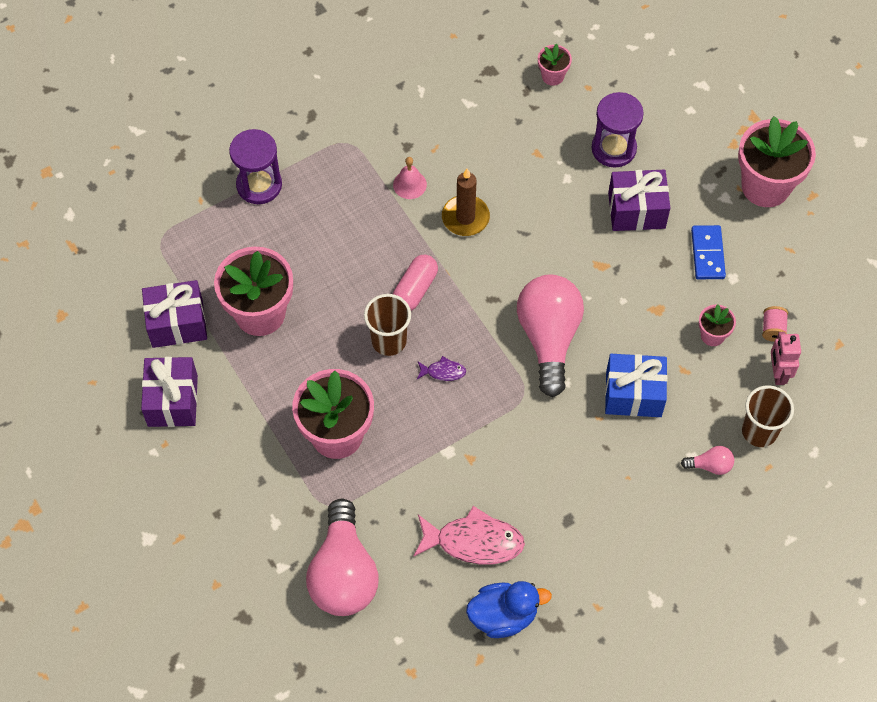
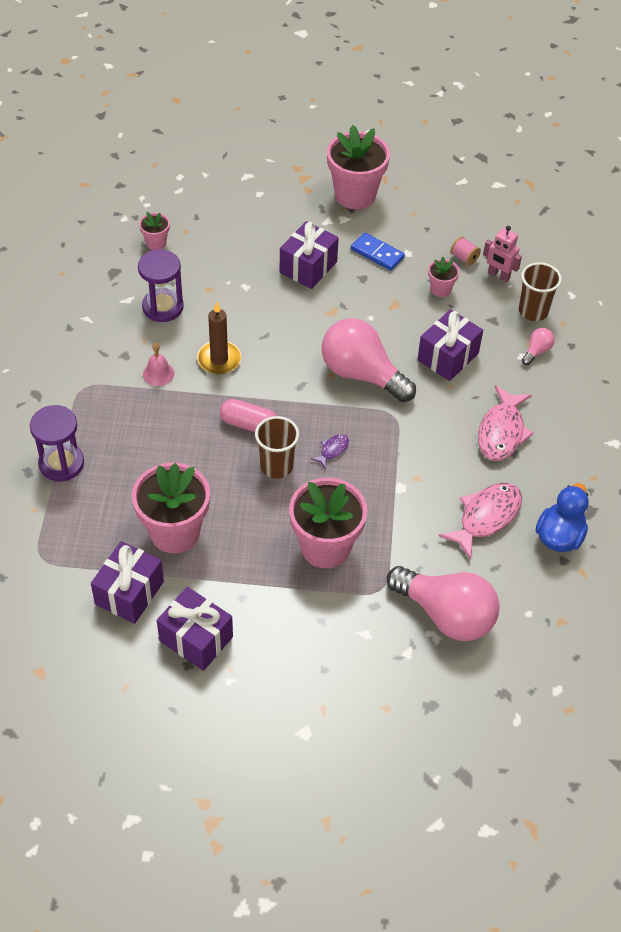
camera: 55 degrees left, 10 degrees down
pink capsule [393,255,438,311] -> pink capsule turned 45 degrees counterclockwise [220,399,277,432]
purple hourglass [591,92,644,168] -> purple hourglass moved to [138,250,184,322]
blue gift [605,354,668,417] -> purple gift [417,309,483,381]
none -> pink fish [478,385,534,461]

